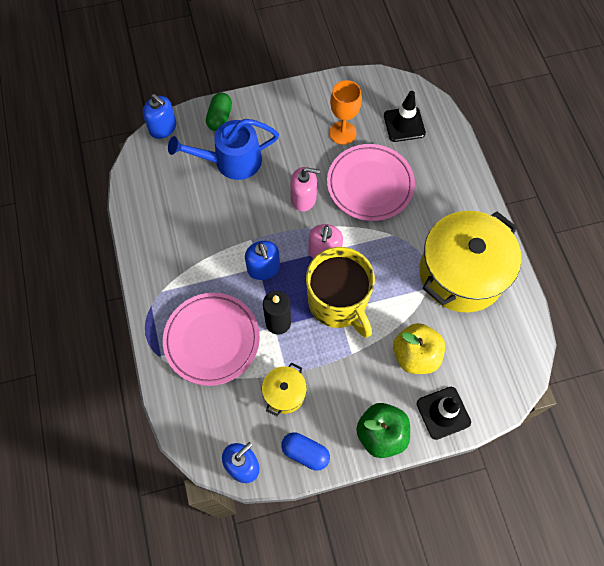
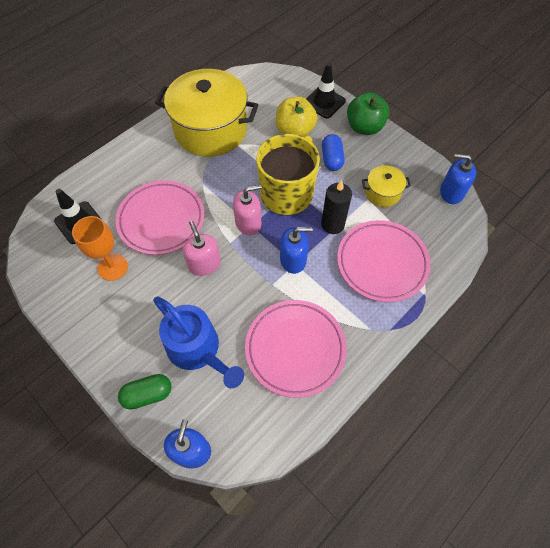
camera: 120 degrees left, 5 degrees down
blue soap dispenser [245,241,280,280] -> blue soap dispenser turned 45 degrees clockwise [280,227,313,274]
blue capsule [281,432,330,471] -> blue capsule moved to [322,134,345,171]
none -> pink plate [245,300,347,398]

